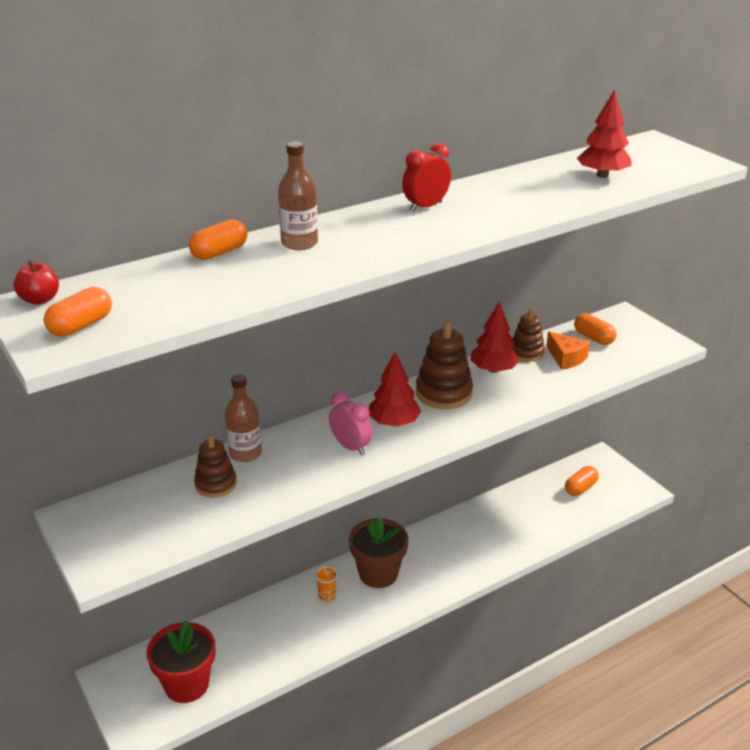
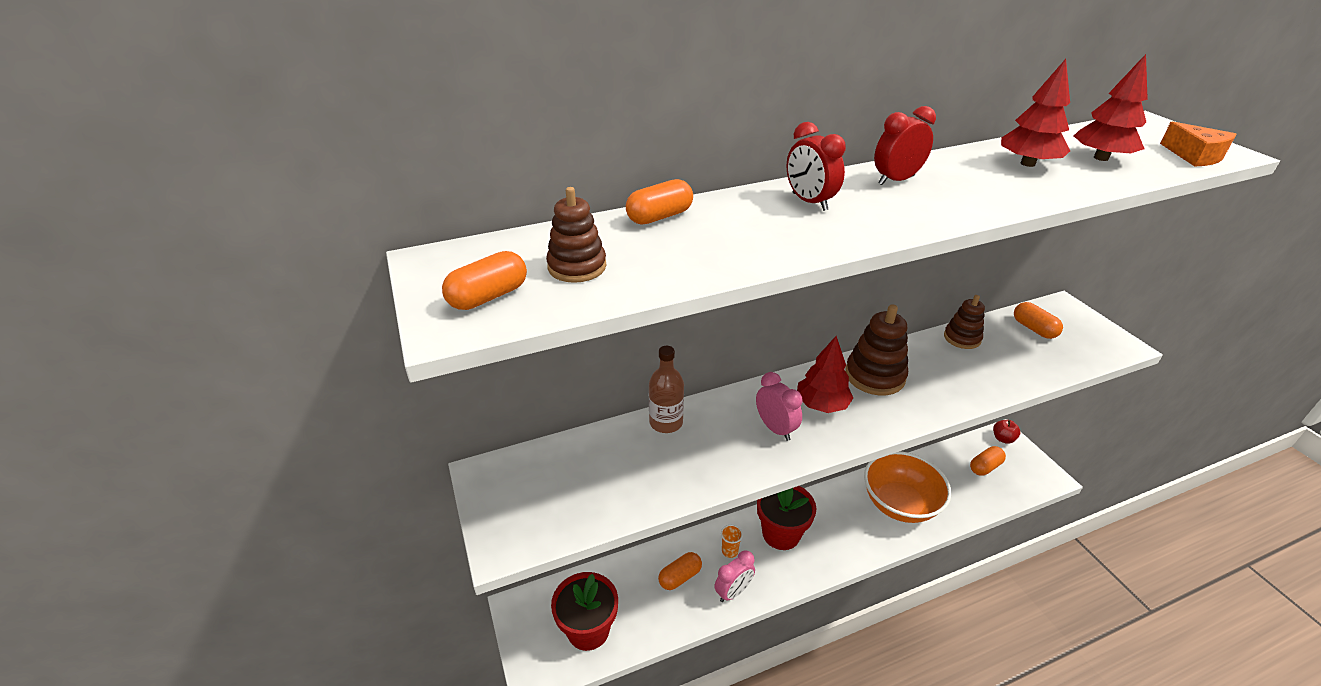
camera: 10 degrees right, 5 degrees up
red apple [14,260,59,305] -> red apple moved to [993,420,1020,444]
brown stacking toy [194,435,237,498] -> brown stacking toy moved to [546,187,606,283]
brown bottle [278,141,318,250] -> none
brown flower pot [349,517,409,588] -> red flower pot [757,486,817,550]
red tree [470,302,520,373] -> red tree moved to [1001,59,1070,167]
orange cheese [546,332,590,370] -> orange cheese moved to [1160,121,1236,166]
none -> orange capsule [658,552,702,590]
none -> pink clock [714,550,755,602]
none -> red clock [786,122,846,211]
none -> orange bowl [864,451,952,523]

